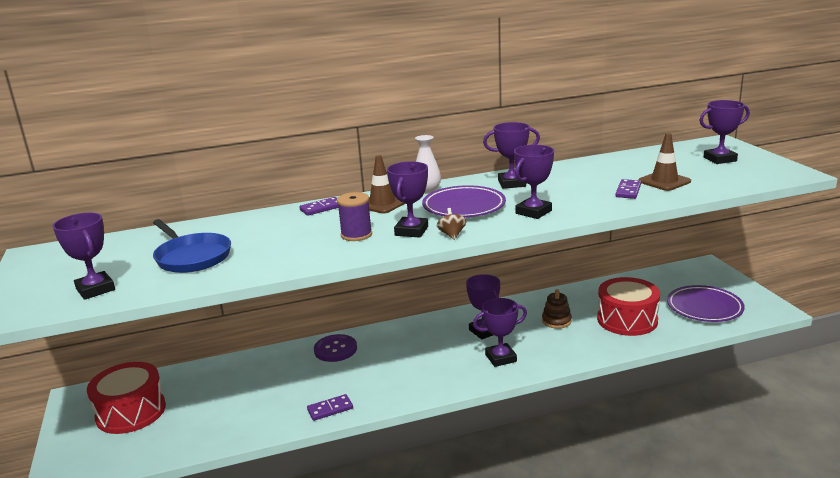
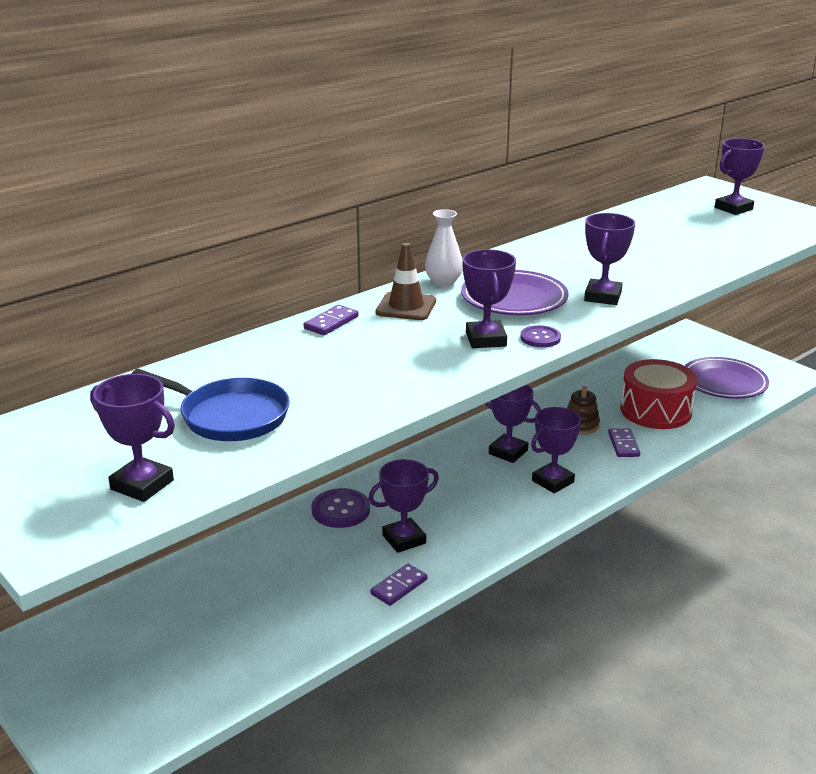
camera: 25 degrees left, 5 degrees up
red drum [87,362,166,434] -> none
purple spool [337,192,372,241] -> none
brown spinning top [437,208,466,240] -> purple button [520,325,561,347]
purple trophy [483,122,540,189] -> purple trophy moved to [368,459,439,553]
purple domino [615,179,641,199] -> purple domino moved to [608,428,640,457]
brown traffic cone [639,133,691,191] -> none

